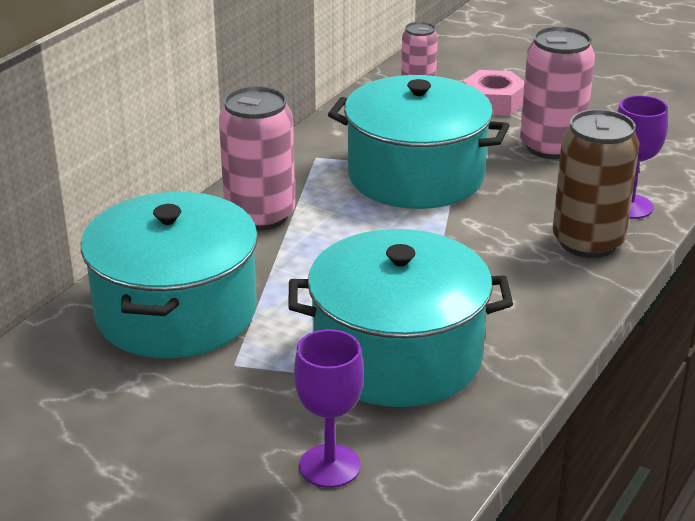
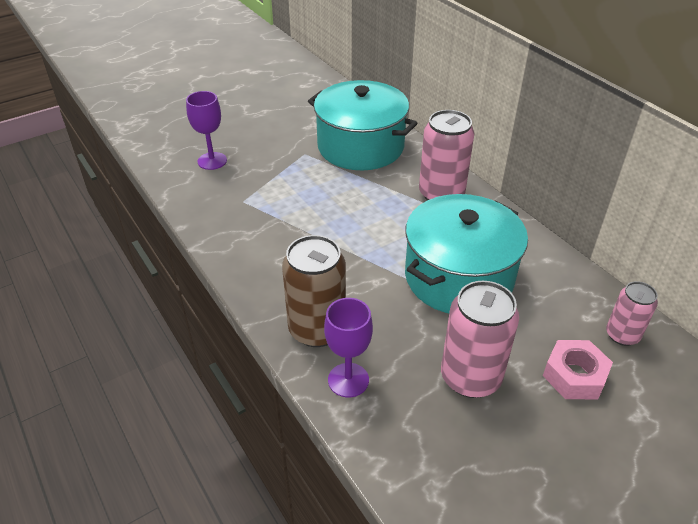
camera: 115 degrees right, 10 degrees up
turquoise pot [288,229,513,407] -> none

